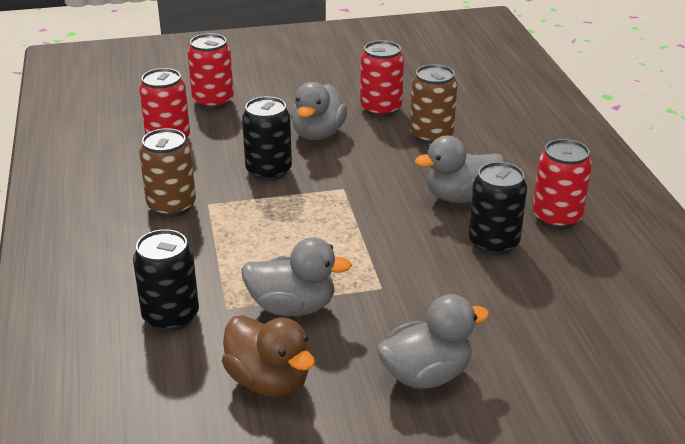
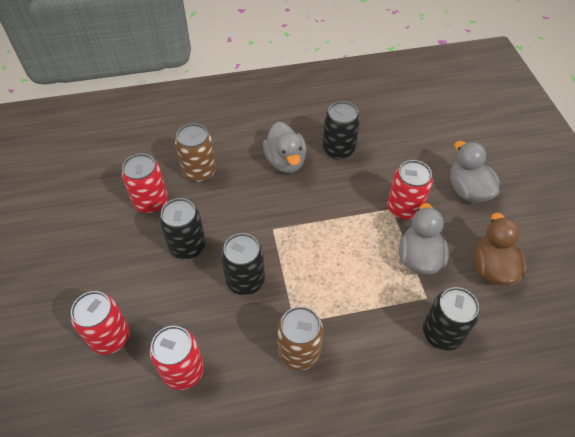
camera: 90 degrees left, 20 degrees up
brown duck [222,315,315,397] -> brown duck turned 45 degrees counterclockwise [474,213,527,286]
grey duck [291,82,347,140] -> black can [159,198,206,259]
red can [533,139,592,229] -> red can moved to [387,160,433,220]

